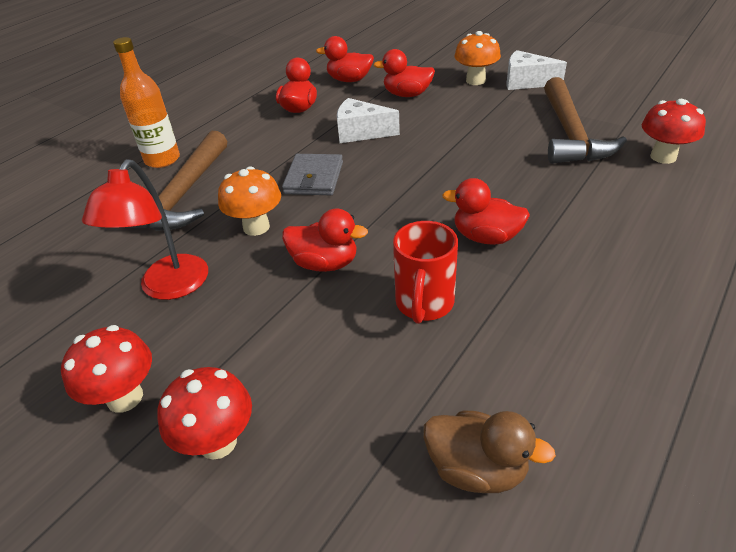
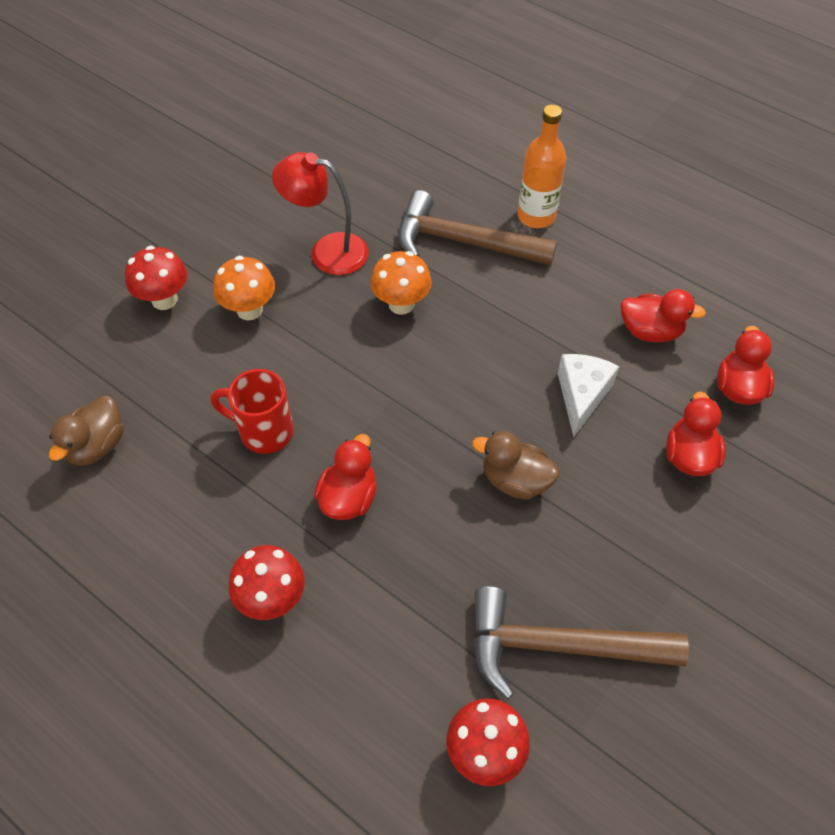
camera: 90 degrees right, 15 degrees up
red mushroom [61,325,152,413] -> red mushroom moved to [229,545,305,620]
grey wallet [282,154,343,195] -> none
red duck [282,208,368,272] -> none
orange mushroom [454,31,501,85] -> orange mushroom moved to [213,256,275,320]
white cheese [507,50,567,90] -> none
none -> brown duck [472,431,559,500]

